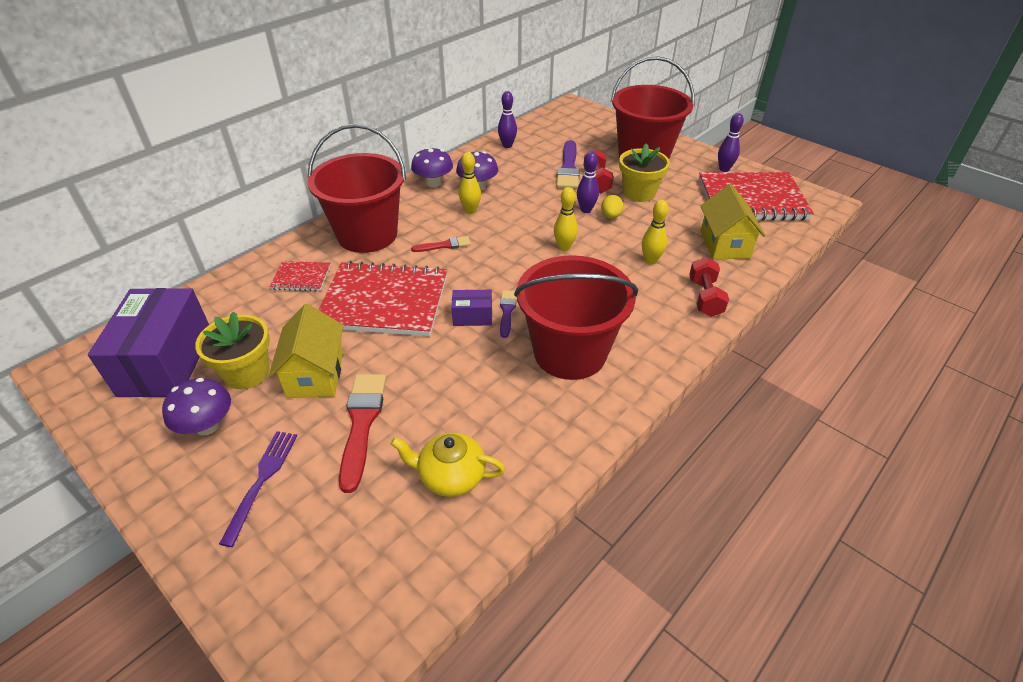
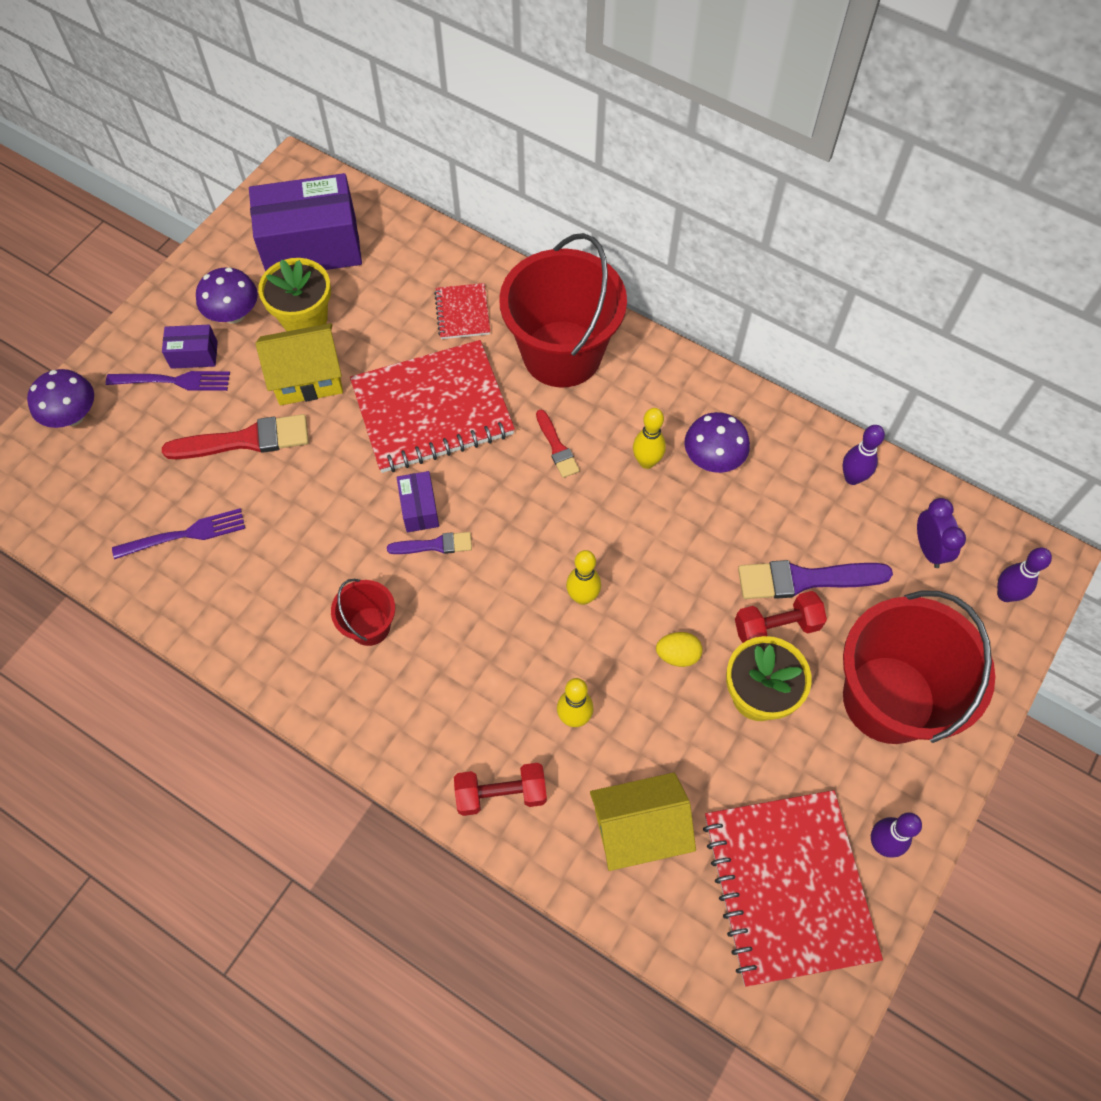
camera: 80 degrees right, 20 degrees up
red notebook [319,261,447,336] -> red notebook turned 75 degrees clockwise [350,340,515,473]
yellow teapot [391,432,505,497] -> purple fork [112,508,245,559]
purple mushroom [411,147,453,188] -> purple mushroom moved to [27,369,94,428]
red bucket [514,255,638,380] -> red bucket [331,579,395,646], size x0.46
purple bowling pin [577,151,599,213] -> purple bowling pin moved to [997,548,1052,602]
none -> purple box [162,325,218,369]
none -> purple clock [917,498,966,568]

